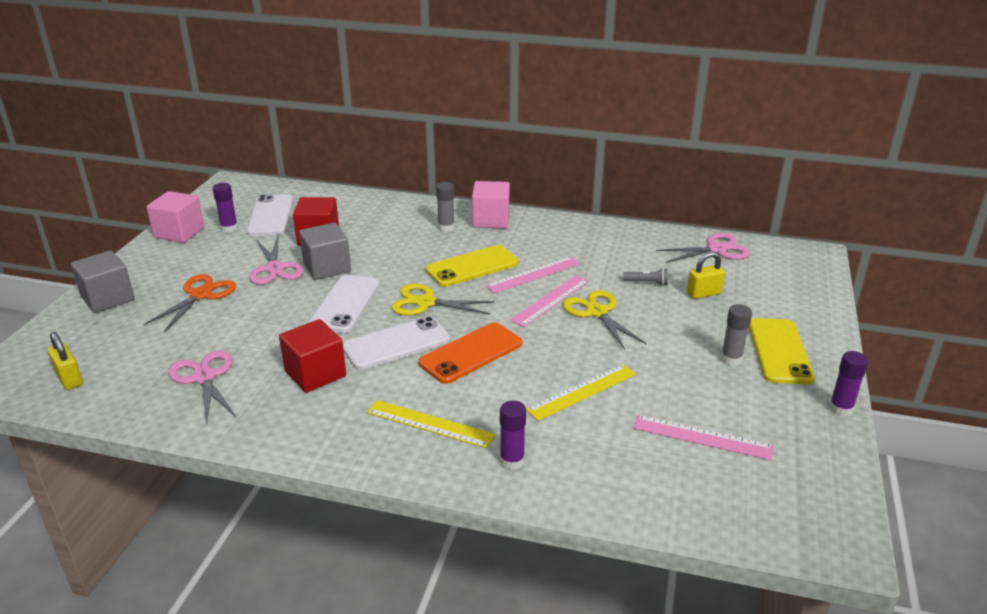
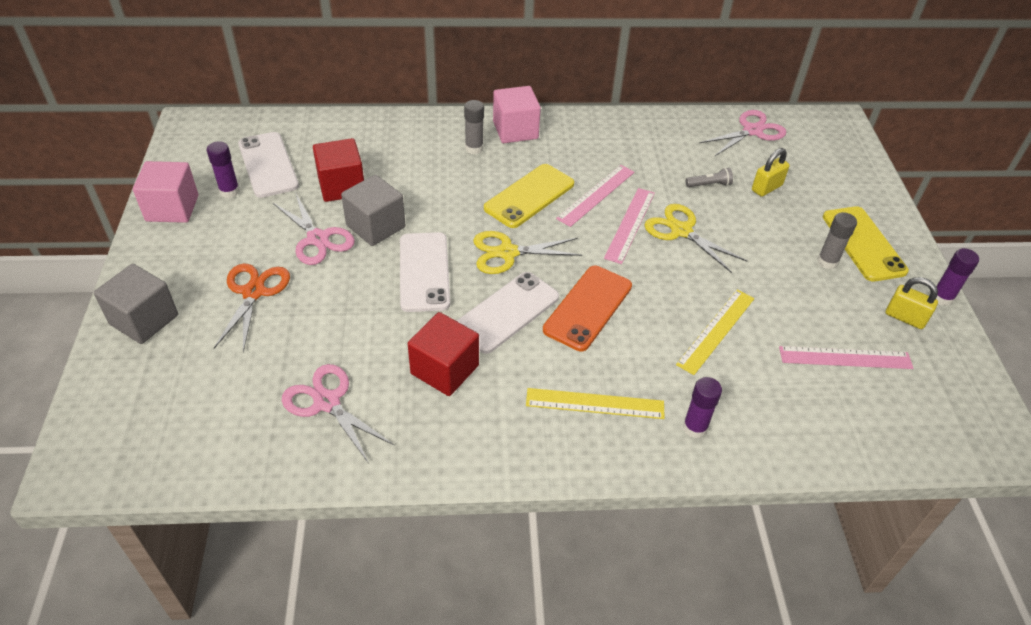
camera: 20 degrees left, 15 degrees up
yellow padlock [48,332,83,390] -> yellow padlock moved to [886,277,938,329]

